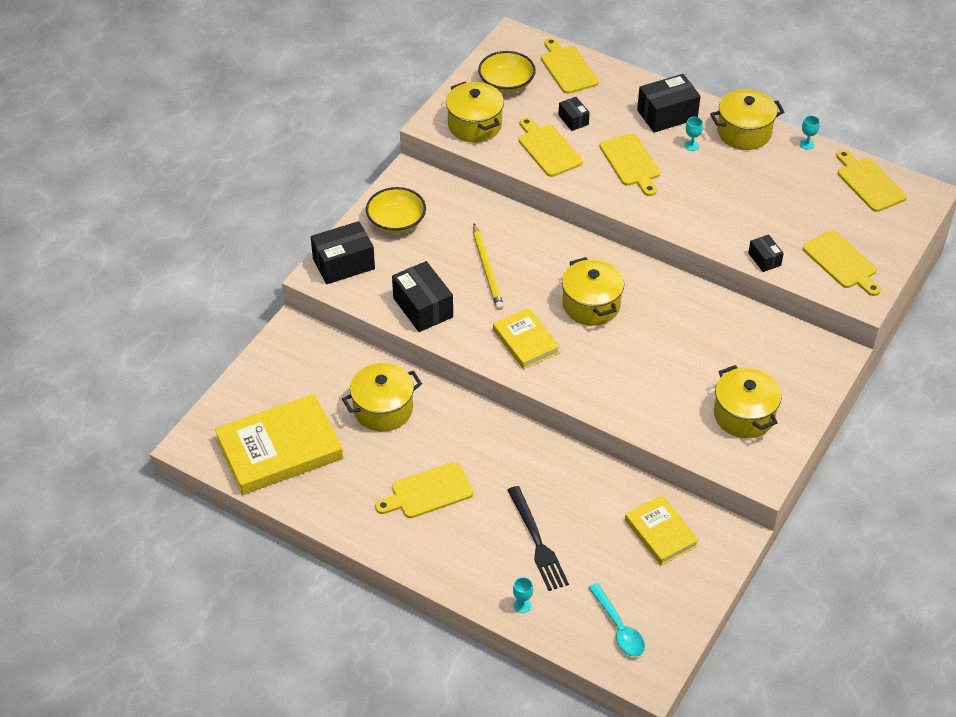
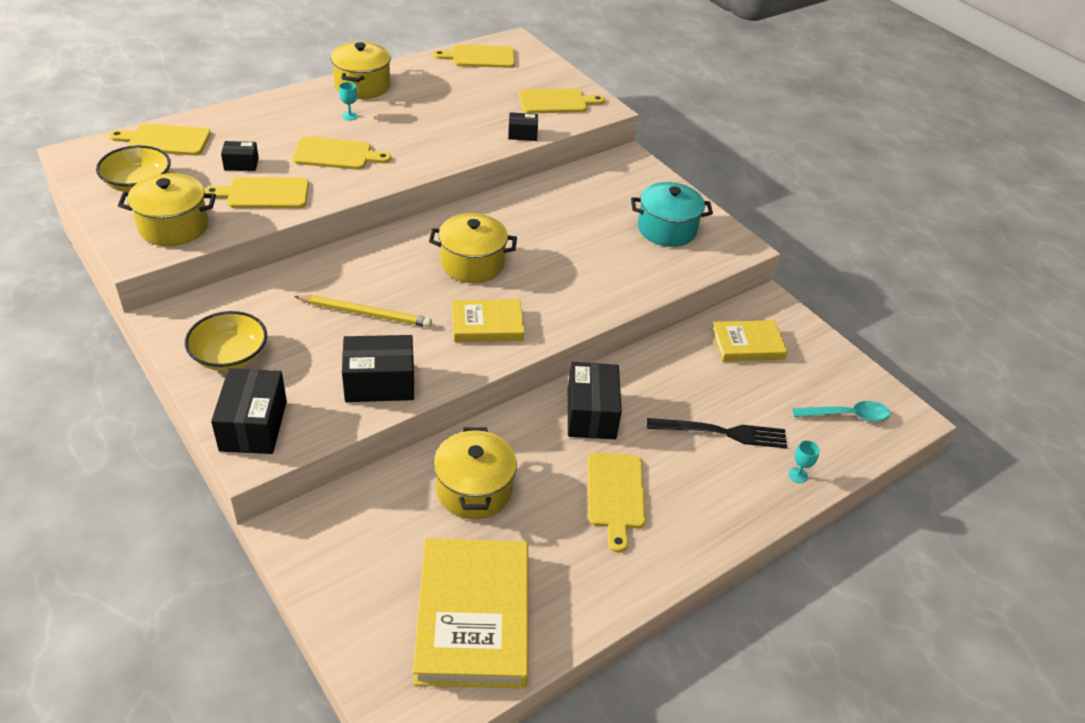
camera: 70 degrees left, 5 degrees down
black box [637,74,701,133] -> black box moved to [568,362,622,439]
yellow pot [714,365,782,438] -> turquoise pot [631,182,713,247]
turquoise goblet [800,115,820,150] -> none

